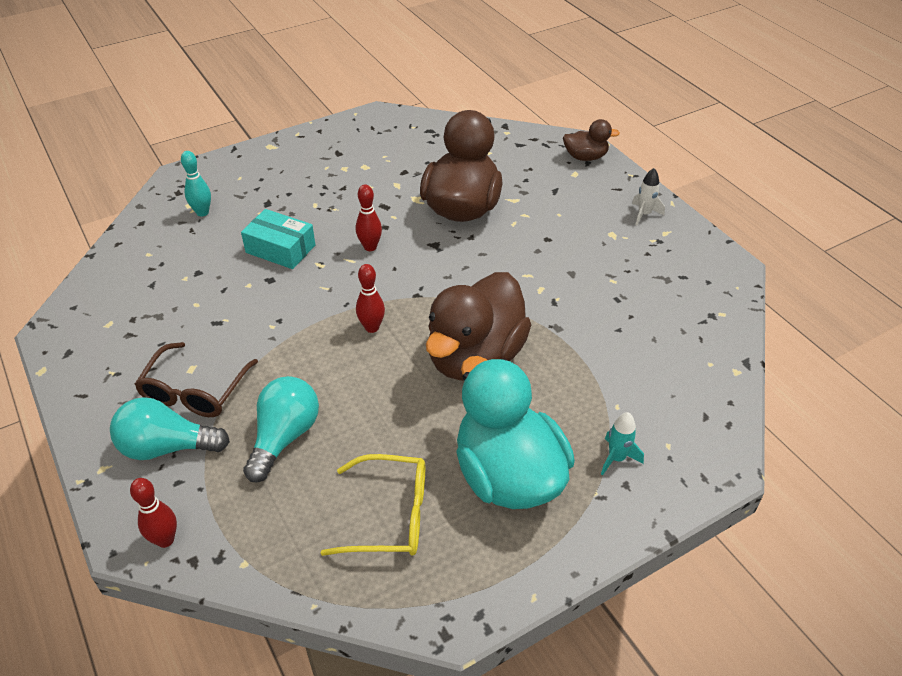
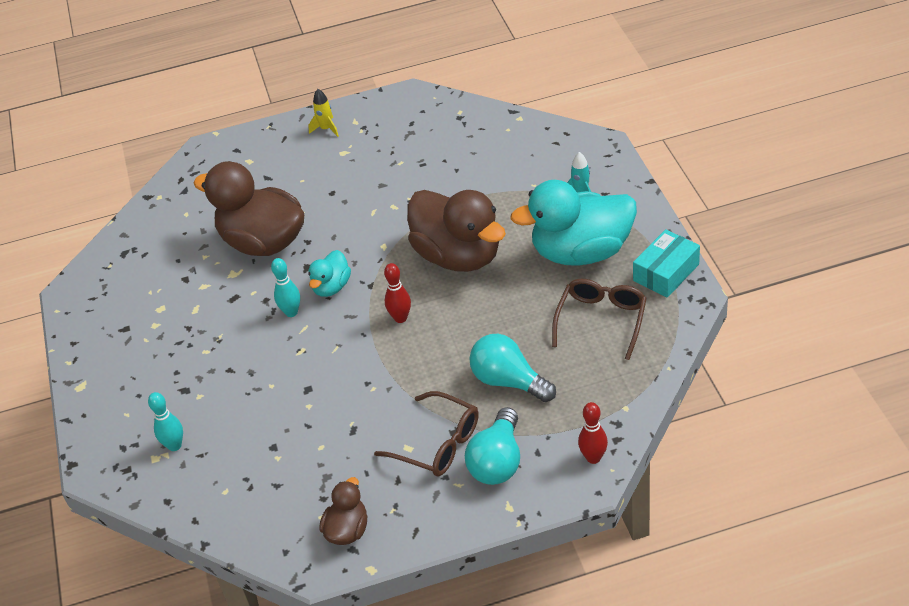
camera: 70 degrees left, 0 degrees up
turquoise box [241,209,315,269] -> turquoise box moved to [633,229,700,298]
yellow glasses [321,454,425,556] -> brown glasses [552,279,647,360]
red bowling pin [356,184,382,251] -> turquoise bowling pin [271,258,300,317]
brown duck [563,119,620,161] -> brown duck moved to [319,477,367,545]
white rocket [632,168,665,226] -> yellow rocket [308,89,339,137]
none -> turquoise duck [308,250,351,297]

